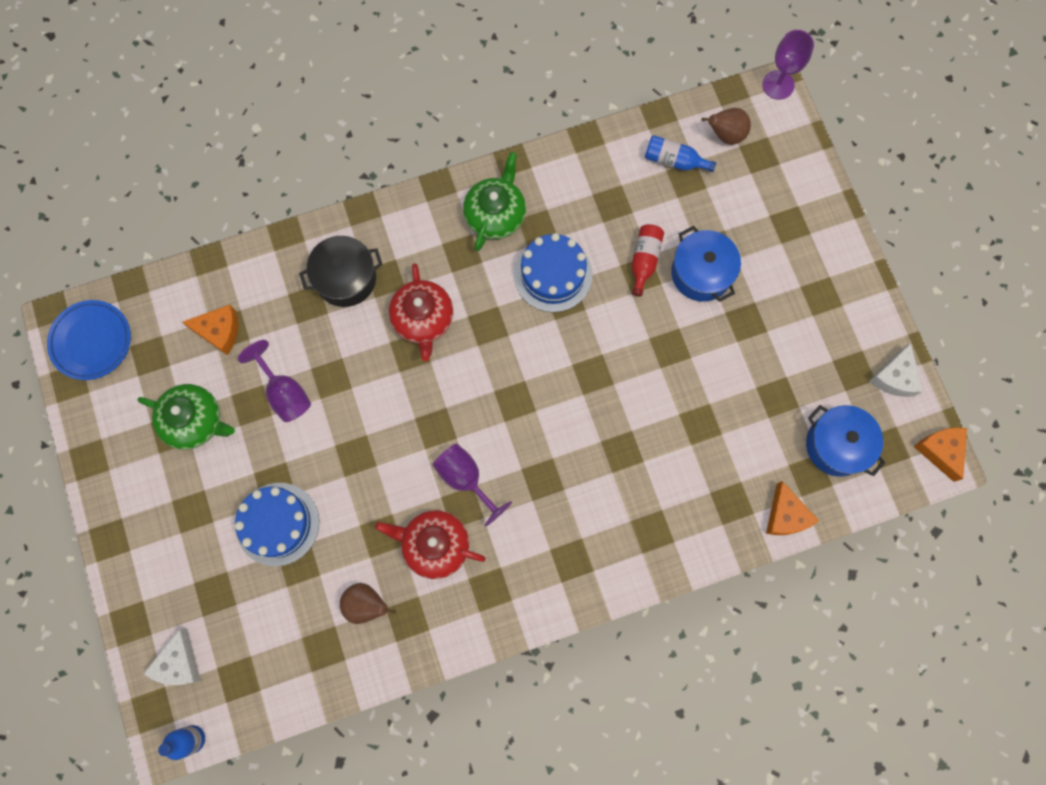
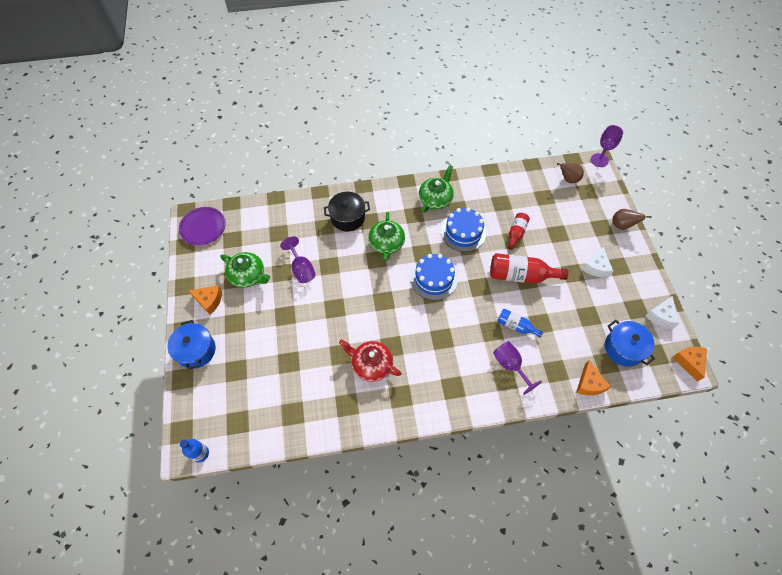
camera: 10 degrees right, 15 degrees down
blue plate [47,300,131,380] -> purple plate [179,207,226,245]
white cheese [143,628,201,685] -> white cheese moved to [582,247,613,278]
orange cheese [182,305,238,355] -> orange cheese moved to [188,285,222,315]
blue cake [235,483,319,566] -> blue cake moved to [411,254,458,300]
brown pear [340,583,396,624] -> brown pear moved to [613,209,652,230]
red teapot [389,264,453,361] -> green teapot [368,212,405,261]
purple goblet [433,443,512,527] -> purple goblet moved to [493,341,542,395]
blue bottle [645,135,716,172] -> blue bottle moved to [497,309,543,337]
blue pot [671,226,741,302] -> blue pot moved to [167,320,216,370]
none -> red bottle [490,253,568,284]

